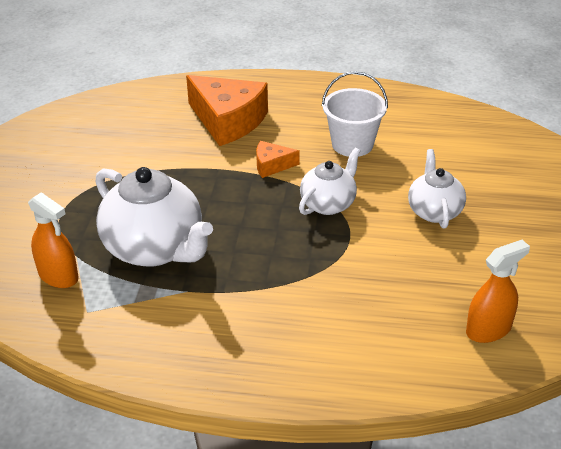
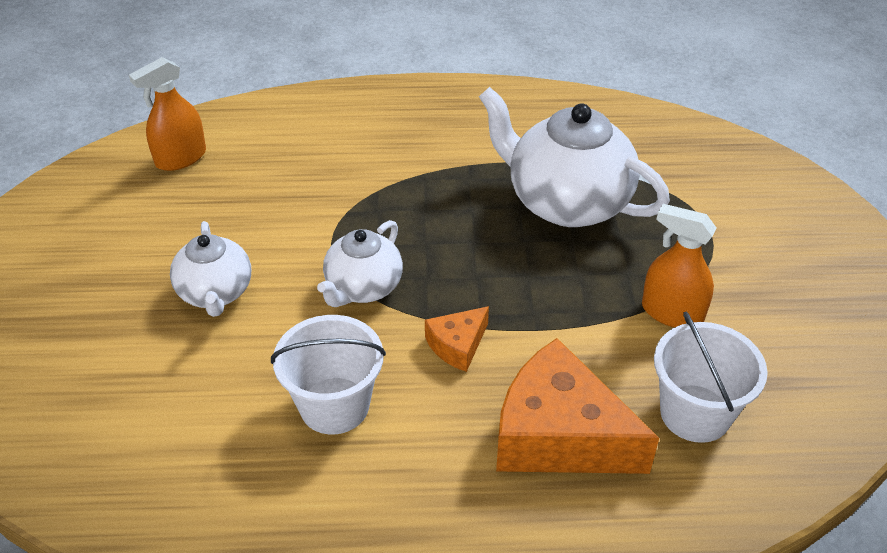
camera: 170 degrees right, 5 degrees up
orange spray bottle [28,192,78,288] -> orange spray bottle moved to [642,204,717,328]
orange cheese [256,141,300,178] -> orange cheese turned 150 degrees clockwise [425,306,489,372]
none -> white bucket [654,312,768,443]

